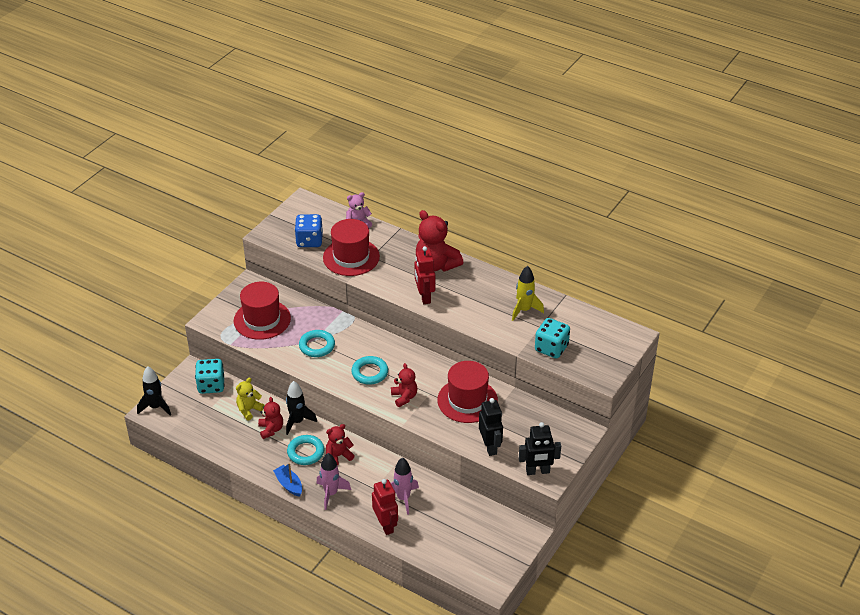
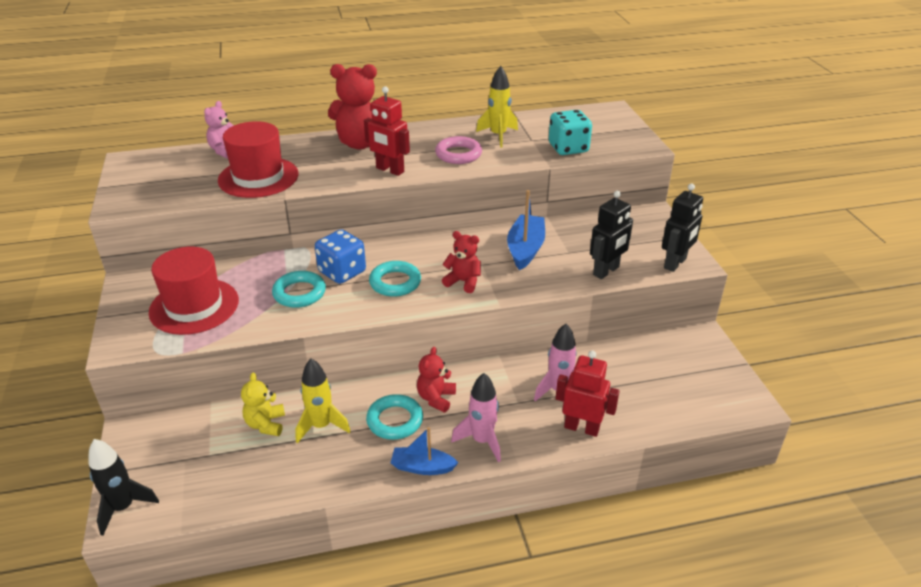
camera: 45 degrees left, 5 degrees down
turquoise dice [195,359,225,394] -> none
red teddy bear [258,397,283,439] -> yellow rocket [295,359,351,443]
black rocket [286,381,317,435] -> none
blue dice [295,214,323,247] -> blue dice moved to [315,229,366,284]
red hat [437,361,498,423] -> blue boat [507,190,545,270]
black robot [479,398,503,456] -> black robot turned 105 degrees clockwise [590,190,633,279]
none -> pink ring [435,136,482,164]

